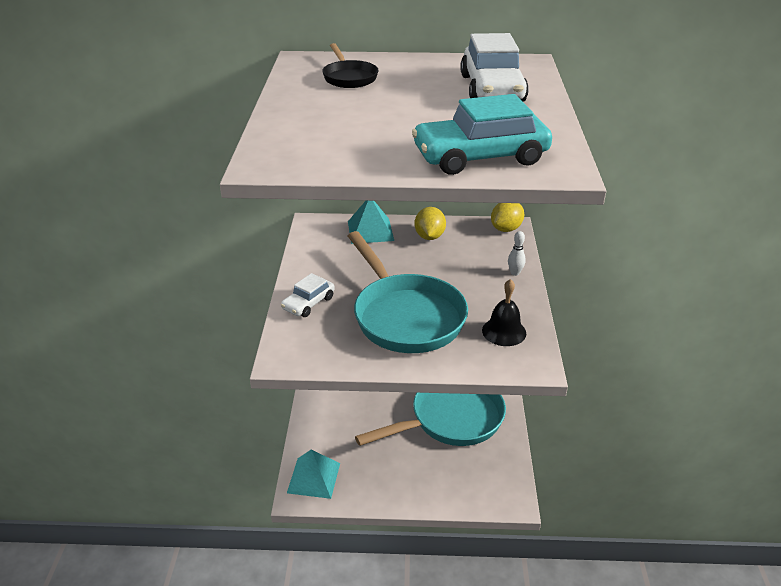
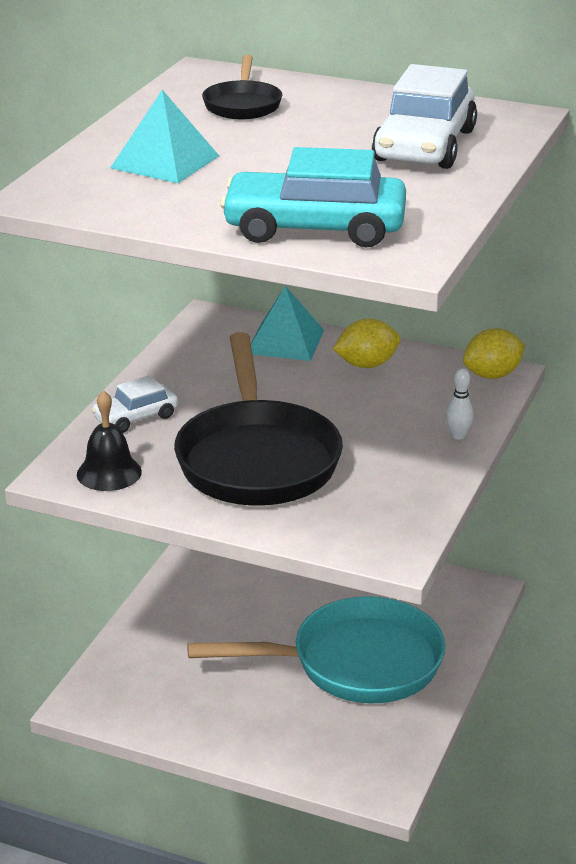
camera: 20 degrees right, 5 degrees down
turquoise pyramid [287,450,340,499] -> turquoise pyramid moved to [110,90,219,183]
turquoise pan [348,231,468,353] -> black pan [174,332,343,506]
yellow lemon [415,207,446,240] -> yellow lemon turned 45 degrees clockwise [333,319,400,368]
black bell [482,279,526,346] -> black bell moved to [77,390,142,491]

